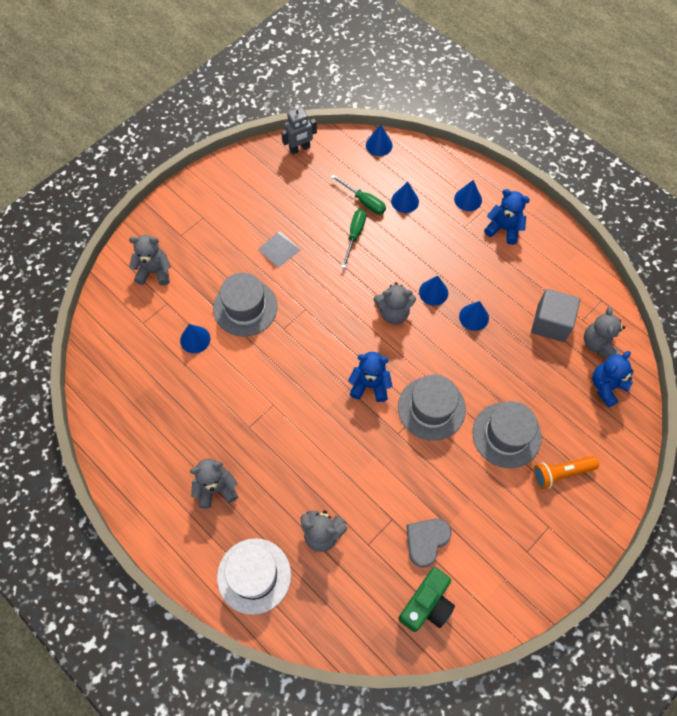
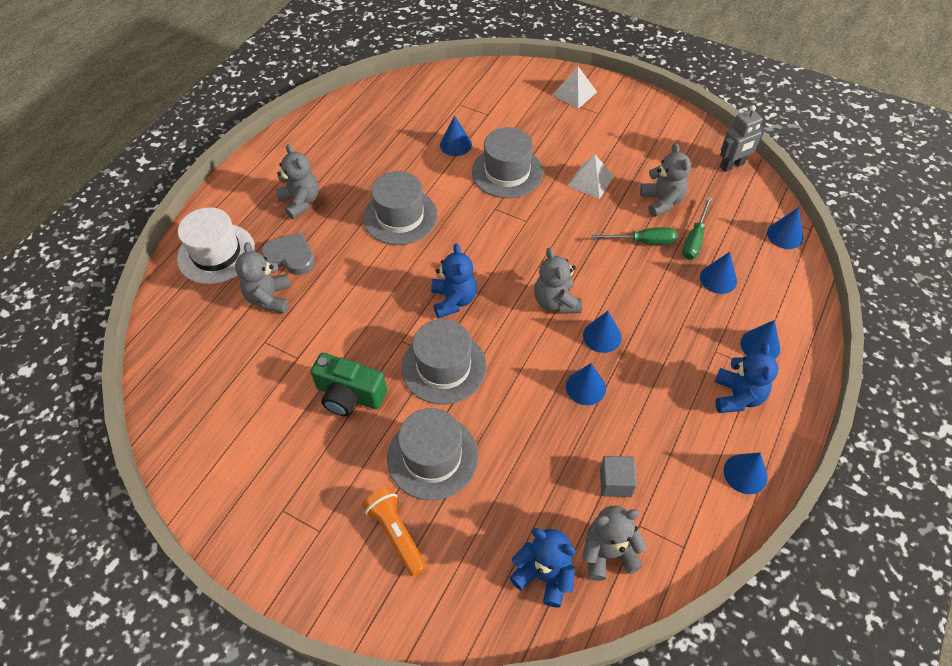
camera: 75 degrees right, 10 degrees down
grey teddy bear [129,235,171,285] -> grey teddy bear moved to [640,143,691,217]
grey robot [281,106,317,155] -> grey robot turned 75 degrees counterclockwise [720,105,765,172]
green camera [398,567,455,632] -> green camera moved to [311,353,387,416]
grey heart [406,518,451,568] -> grey heart moved to [261,232,315,275]
grey cube [531,289,580,342] -> grey cube [600,456,637,497], size x0.61
none -> grey hat [363,171,438,245]
none -> white pyramid [553,66,597,109]
none -> blue cone [724,452,768,494]

